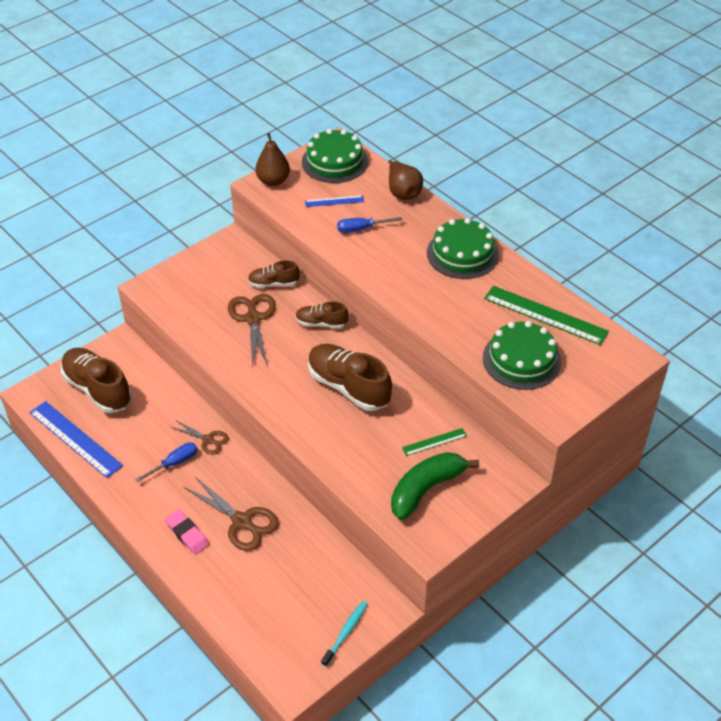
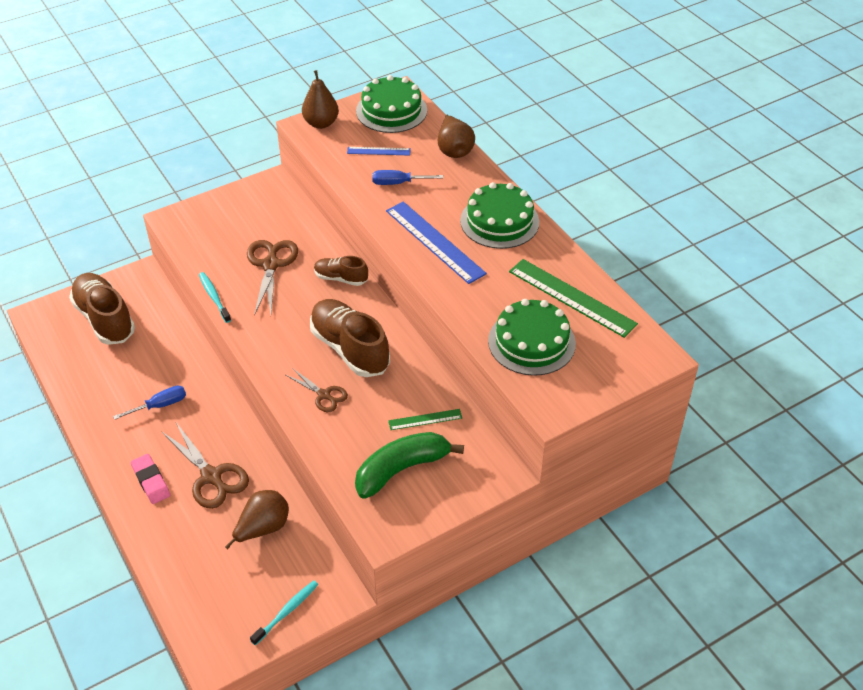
camera: 10 degrees right, 0 degrees up
blue ruler [29,401,123,478] -> blue ruler moved to [386,202,487,284]
brown scissors [171,421,229,455] -> brown scissors moved to [286,368,348,412]
brown shoe [248,260,300,288] -> none
none -> turquoise toothbrush [199,272,231,323]
none -> brown pear [225,490,289,549]

